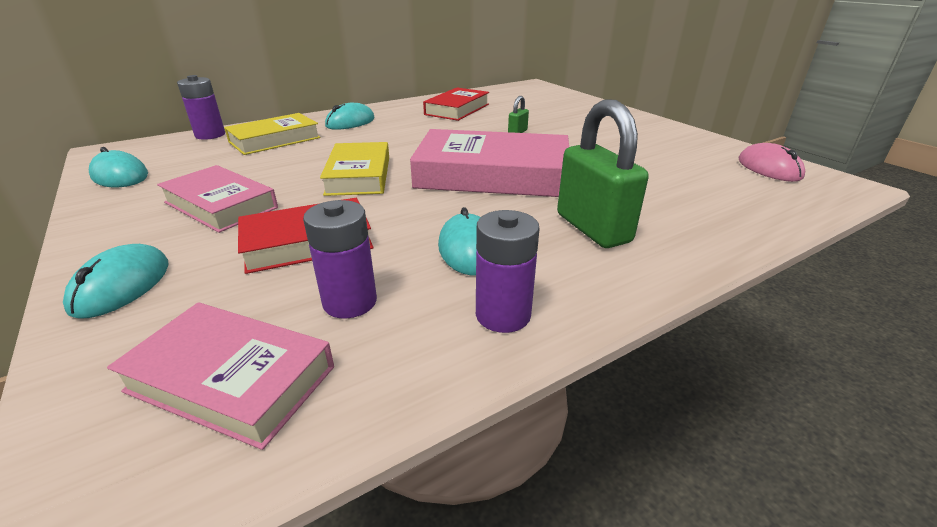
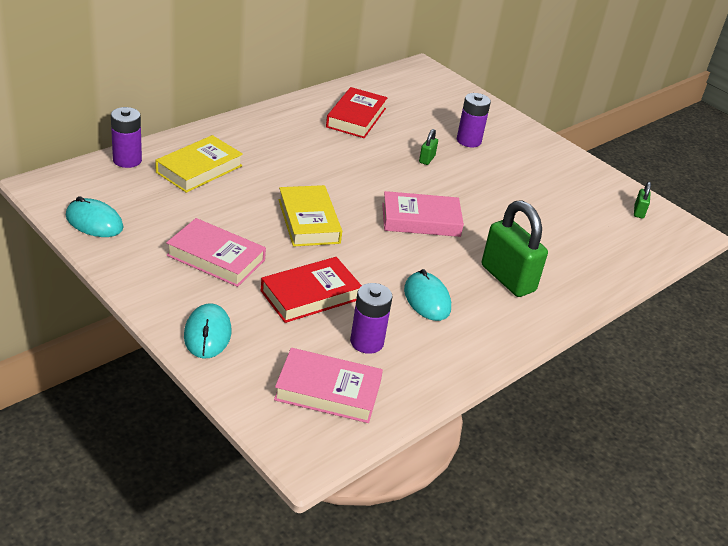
camera: 15 degrees left, 5 degrees up
turquoise mouse [325,103,375,130] -> none
pink book [410,129,569,197] -> pink book [382,191,464,237], size x0.62
purple battery [476,210,540,333] -> purple battery moved to [457,93,491,147]
pink mouse [739,143,805,182] -> green padlock [634,182,651,219]

